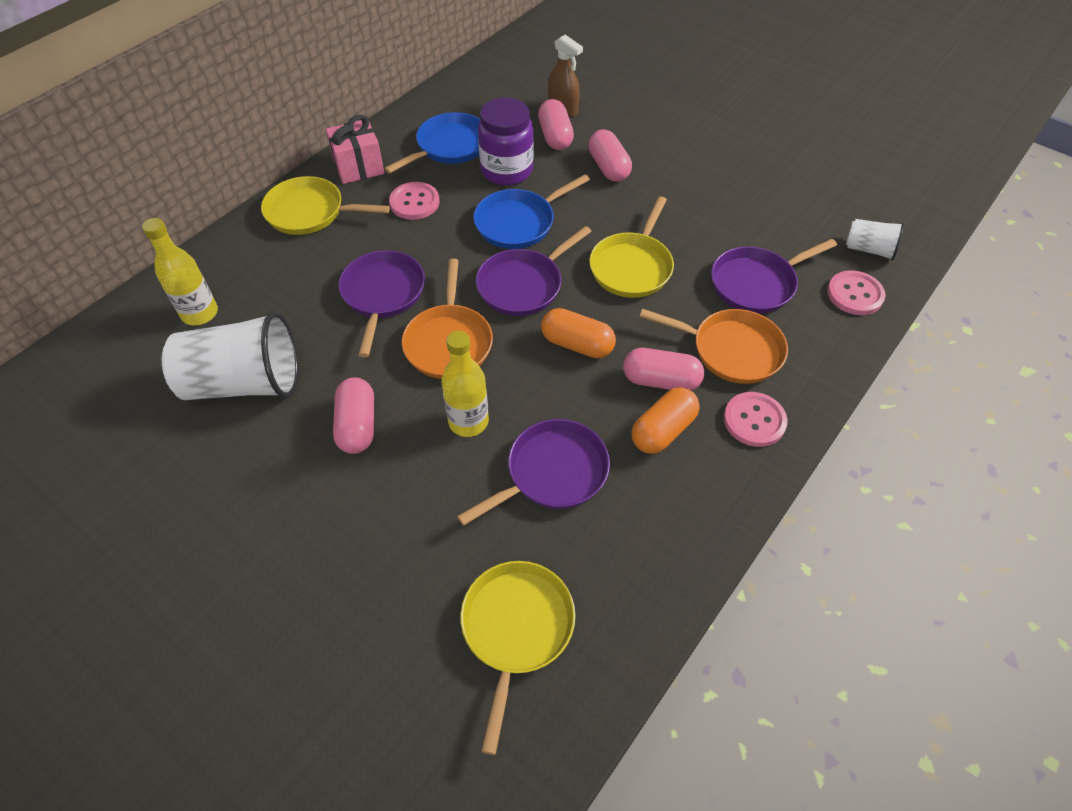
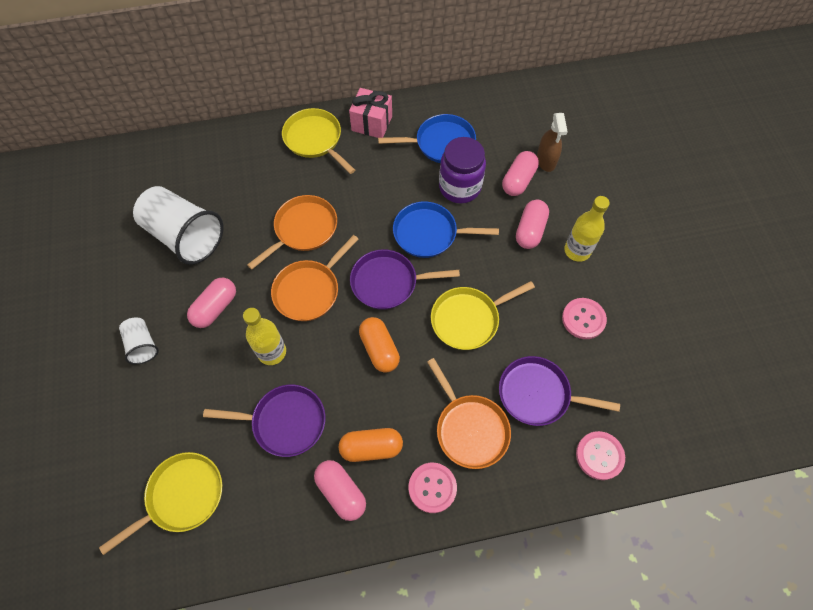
camera: 40 degrees right, 10 degrees up
yellow bottle [142,218,218,325] -> yellow bottle moved to [564,196,610,262]
purple pan [338,250,425,357] -> orange pan [247,195,337,270]
pink button [389,182,440,220] -> pink button moved to [562,298,607,339]
pink capsule [623,348,704,391] -> pink capsule moved to [314,460,366,521]
white cup [846,219,904,261] -> white cup moved to [119,318,159,364]

